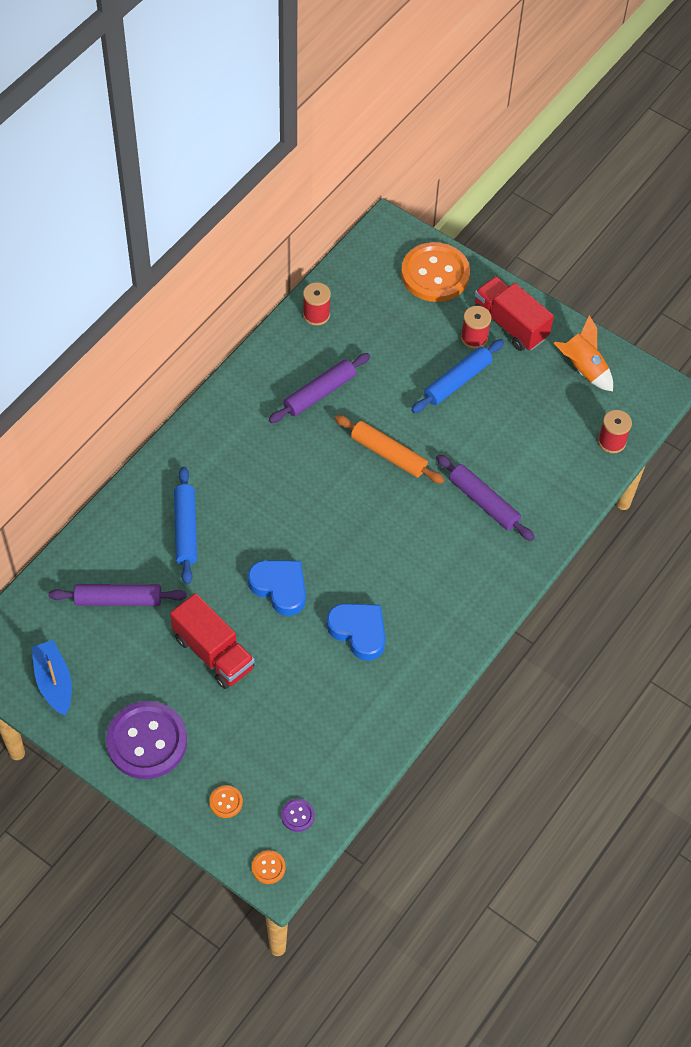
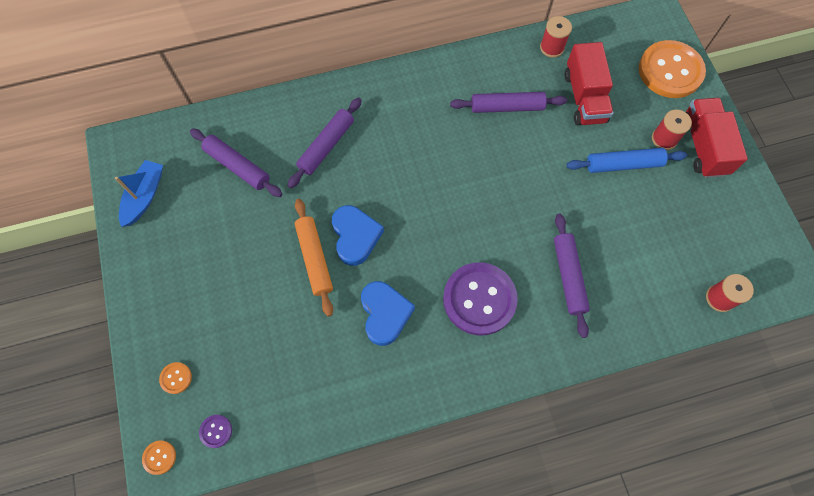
camera: 40 degrees right, 10 degrees up
purple button [106,701,187,779] -> purple button moved to [443,262,518,336]
red truck [170,593,255,689] -> red truck moved to [565,42,613,125]
blue rolling pin [174,466,197,585] -> purple rolling pin [287,98,362,188]
orange rolling pin [335,415,444,484] -> orange rolling pin moved to [295,199,333,316]
orange rocket [554,315,613,391] -> none

